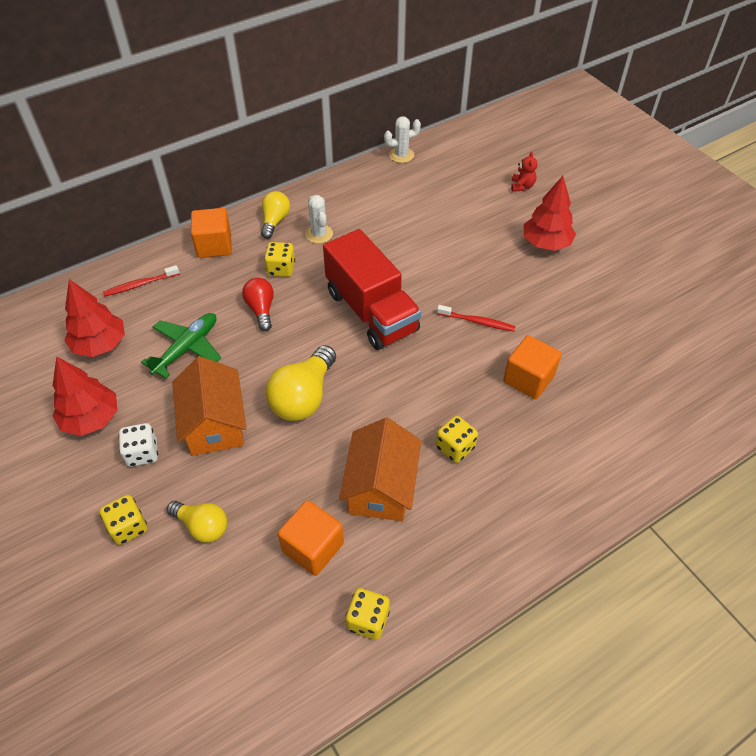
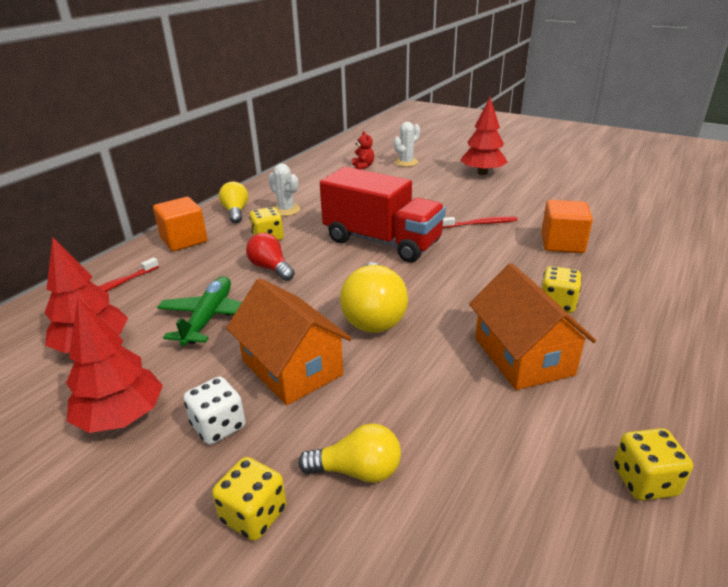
camera: 25 degrees left, 20 degrees down
orange cube [278,500,344,576] -> none
white cactus [384,117,421,163] -> white cactus moved to [394,122,420,167]
red teddy bear [511,152,538,192] -> red teddy bear moved to [352,131,374,170]

